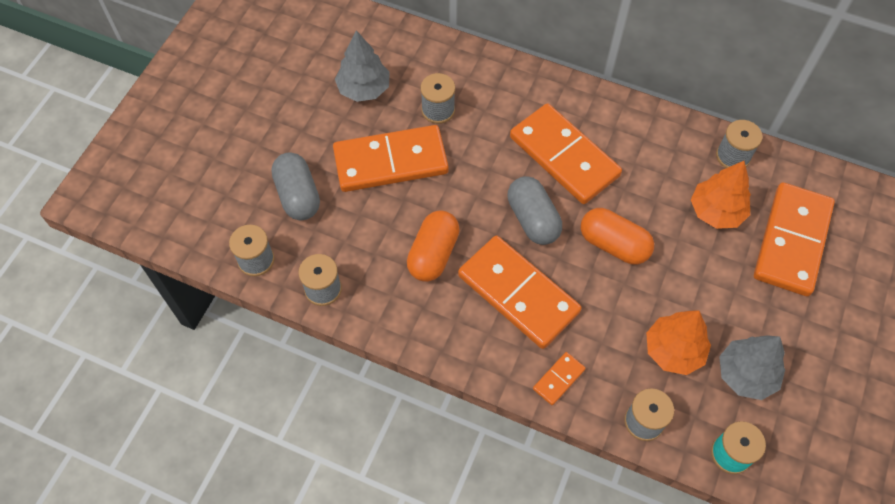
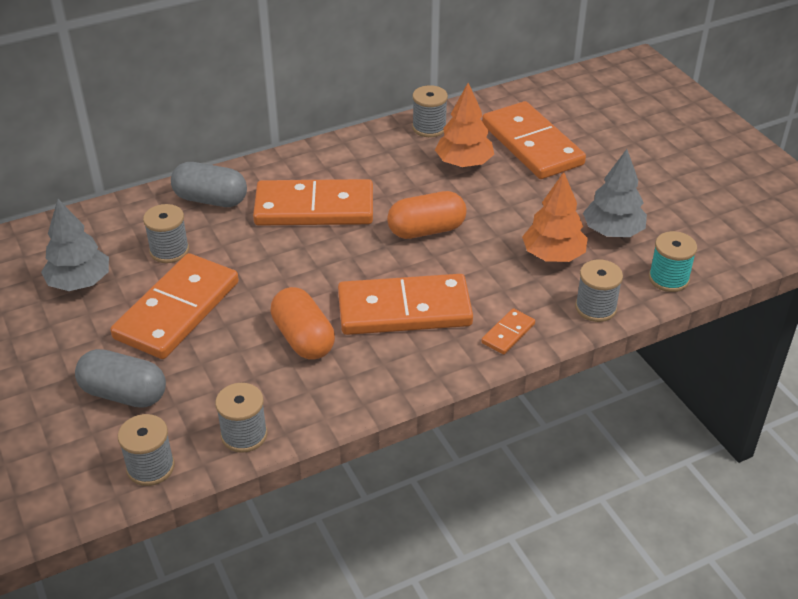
camera: 50 degrees left, 20 degrees down
grey capsule [508,176,562,245] -> grey capsule moved to [171,162,247,207]
orange domino [533,352,586,405] -> orange domino turned 45 degrees clockwise [481,308,535,355]

